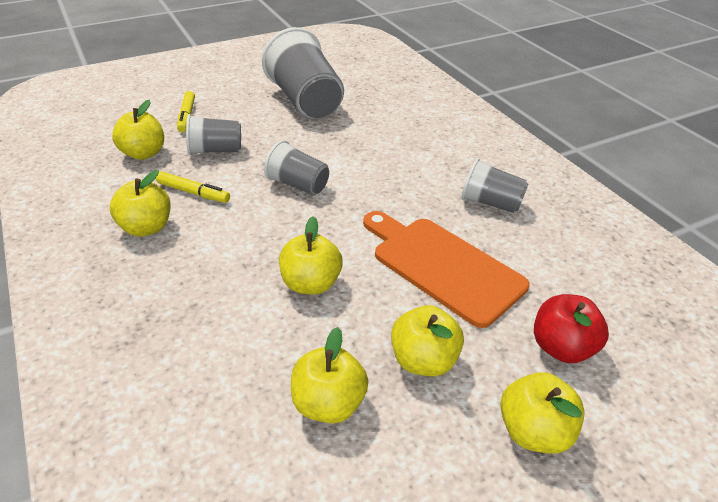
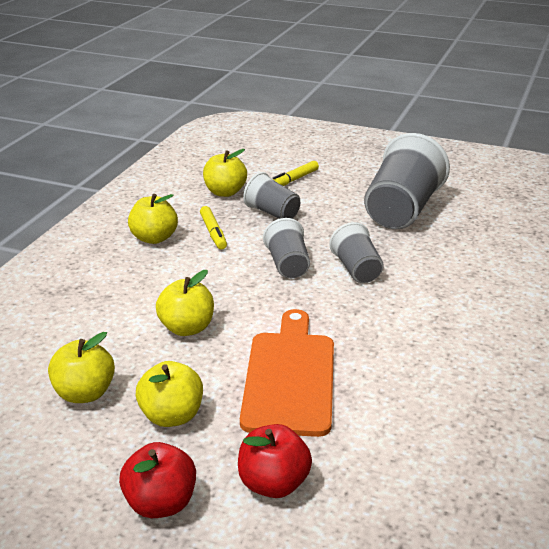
camera: 50 degrees right, 10 degrees down
grey cup [461,158,528,213] -> grey cup moved to [329,222,384,283]
yellow apple [500,372,585,454] -> red apple [119,442,196,518]

